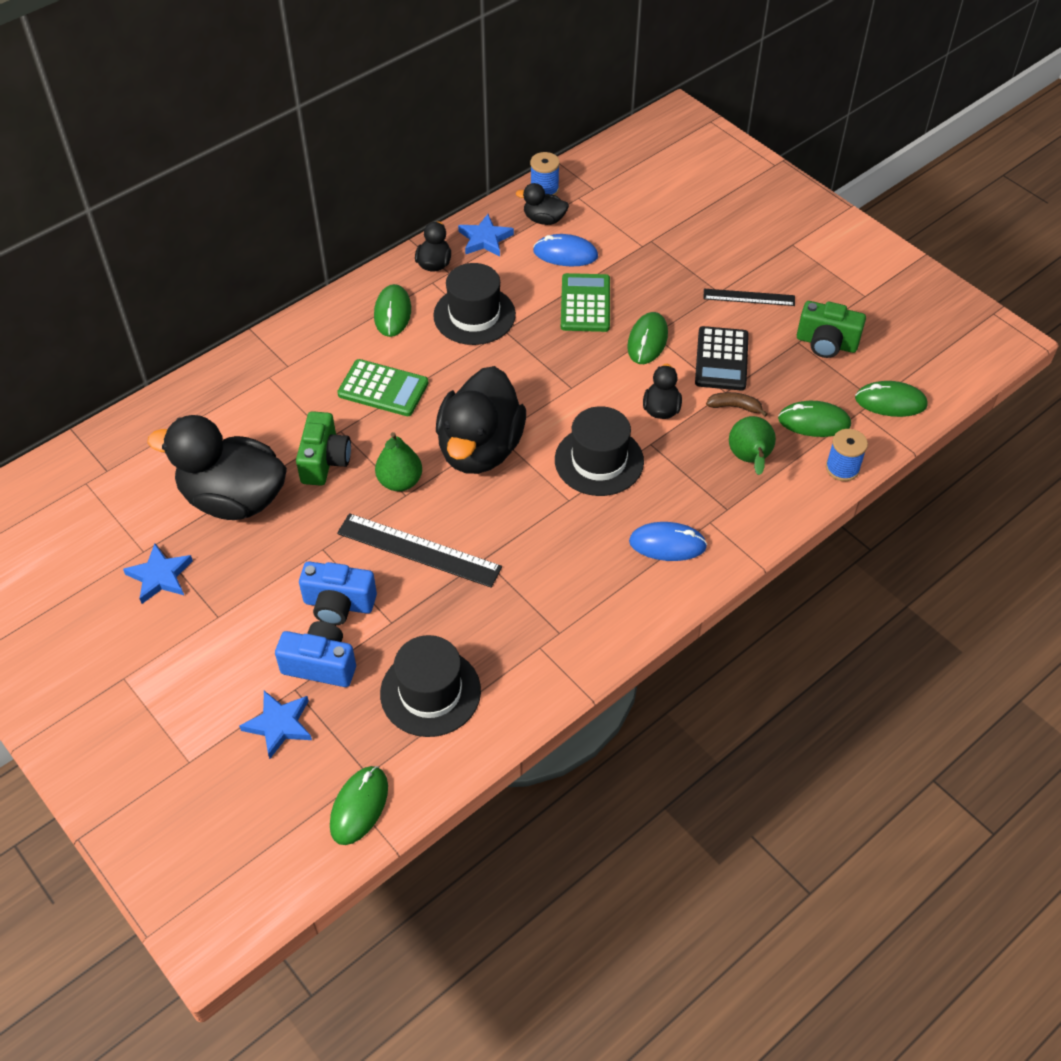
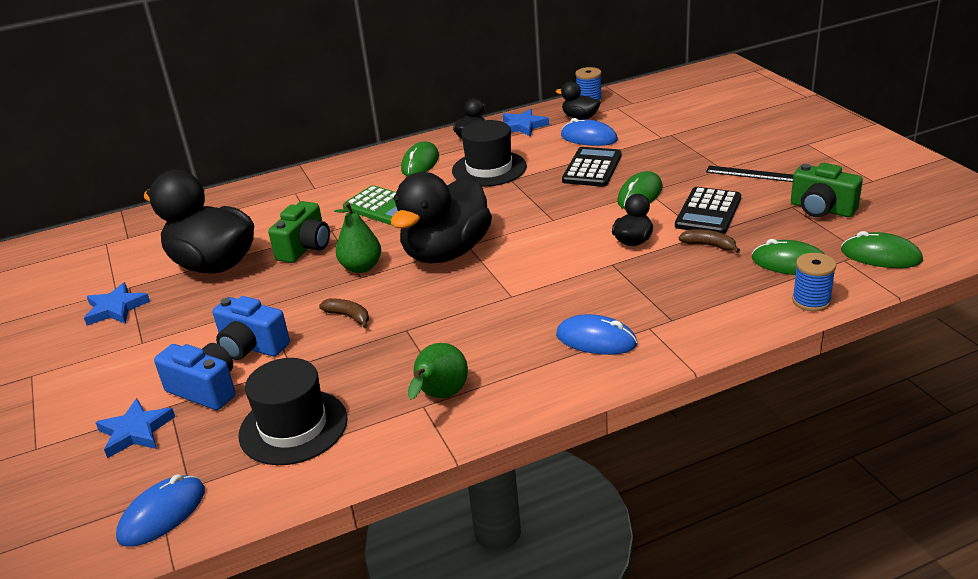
camera: 20 degrees right, 20 degrees down
green mouse [330,766,388,845] -> blue mouse [116,474,205,547]
black ruler [337,513,502,588] -> brown banana [319,298,369,328]
black hat [555,406,644,496] -> none
green calculator [561,273,610,332] -> black calculator [562,147,622,187]
green pear [729,416,776,475] -> green pear moved to [408,343,468,399]

